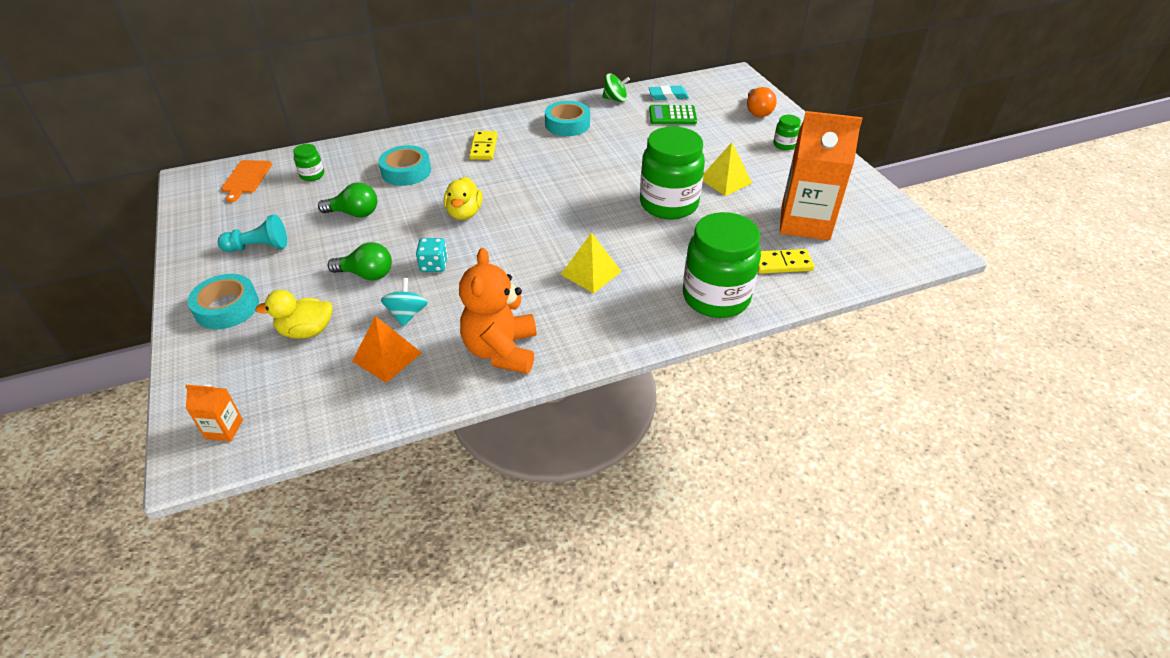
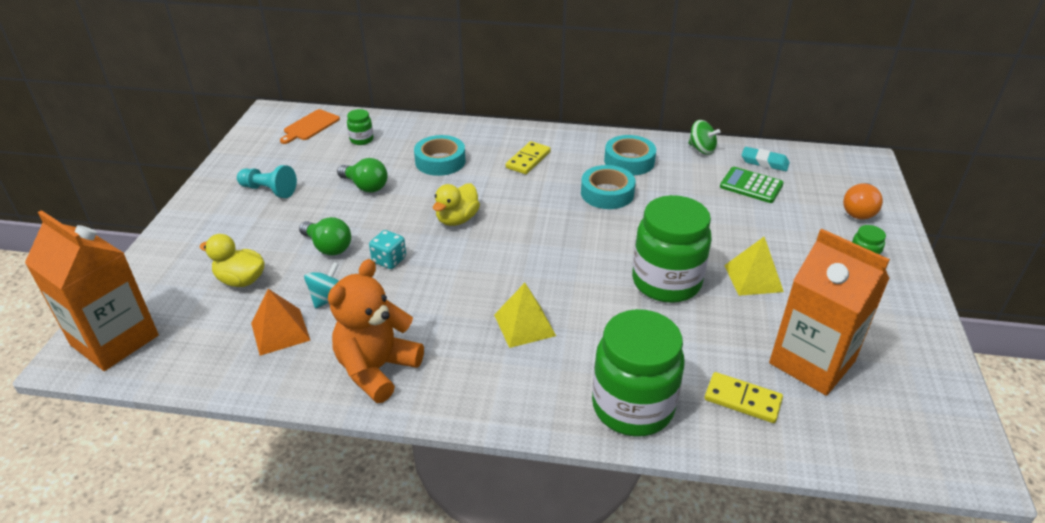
camera: 30 degrees right, 5 degrees down
orange carton [185,385,243,441] -> orange carton [25,210,159,371], size x2.37
turquoise tape [188,274,259,329] -> turquoise tape moved to [581,165,635,209]

